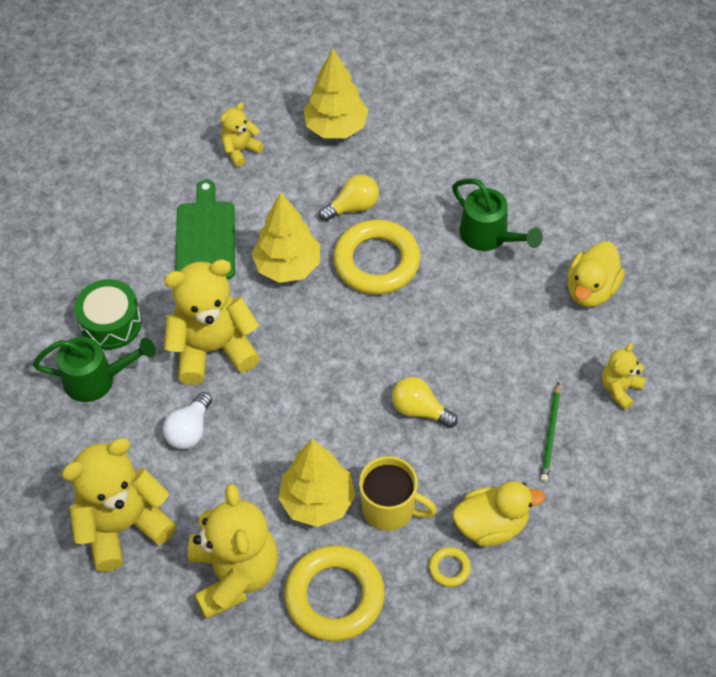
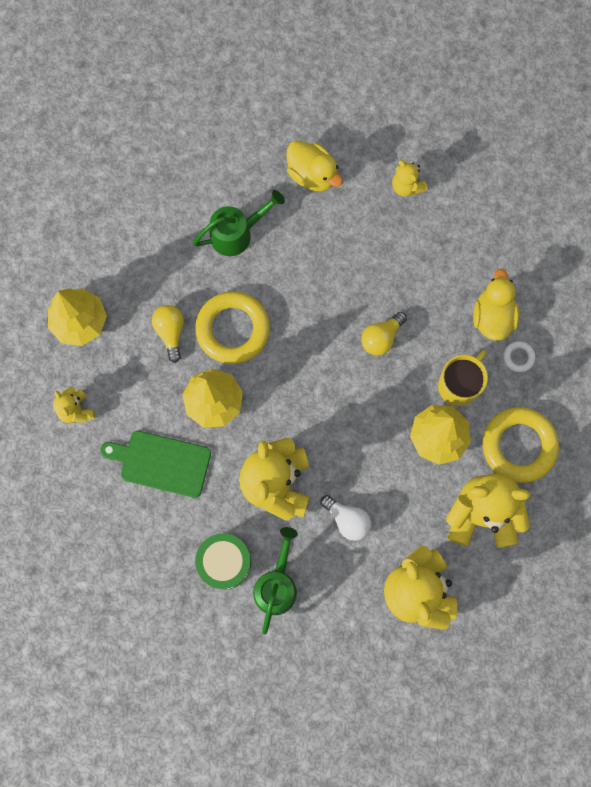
camera: 75 degrees left, 20 degrees up
yellow ring [429,547,471,587] -> white ring [503,341,535,372]
green pencil [540,382,560,482] -> none

